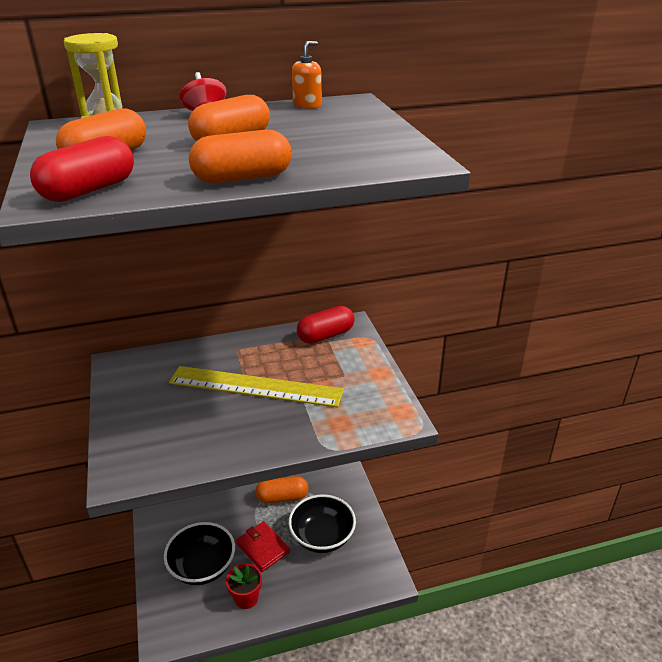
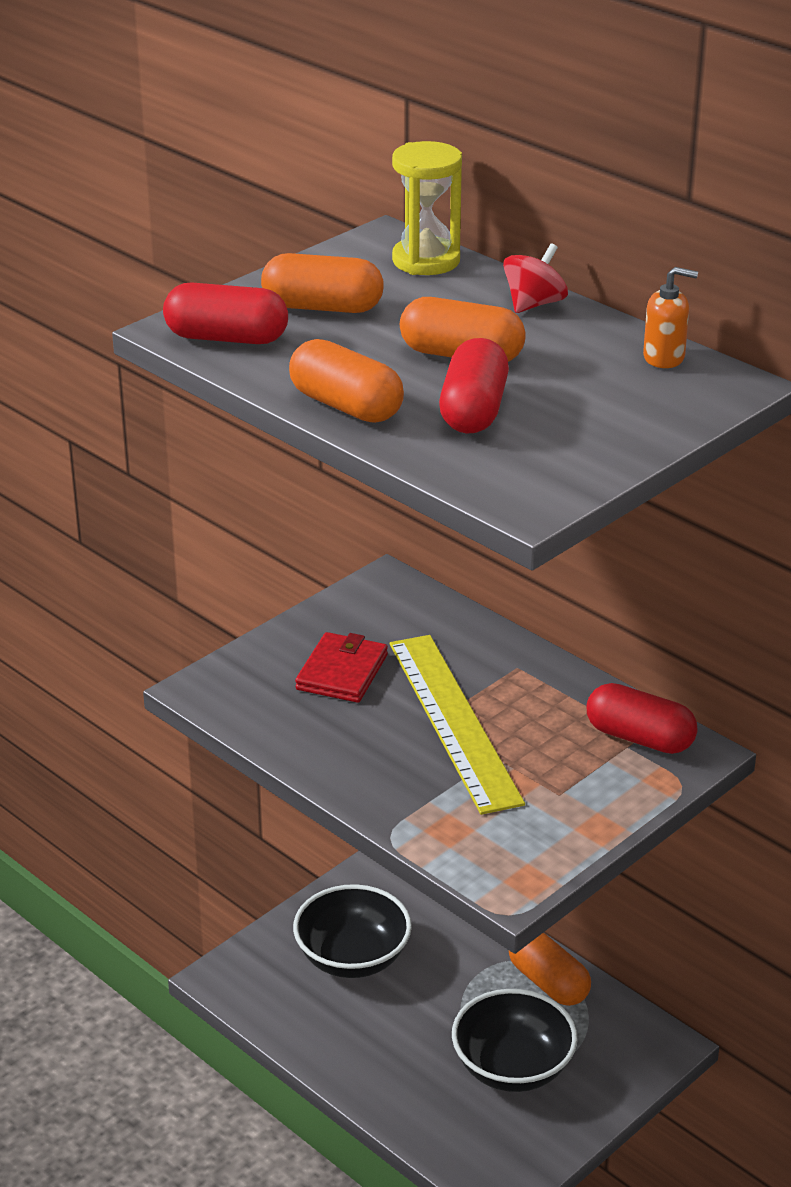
camera: 60 degrees right, 0 degrees up
red flower pot [226,564,262,609] -> none
red wallet [236,521,290,572] -> red wallet moved to [295,632,388,703]
none -> red capsule [439,338,509,434]

